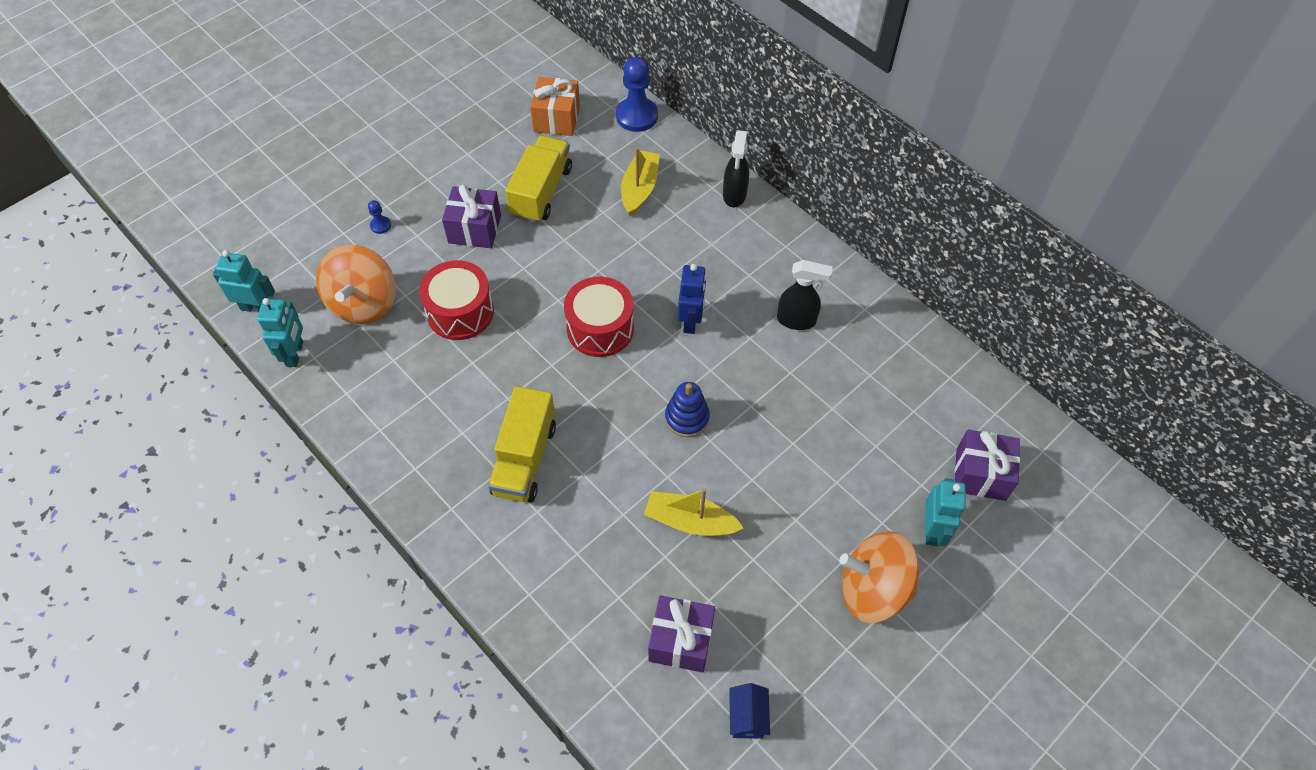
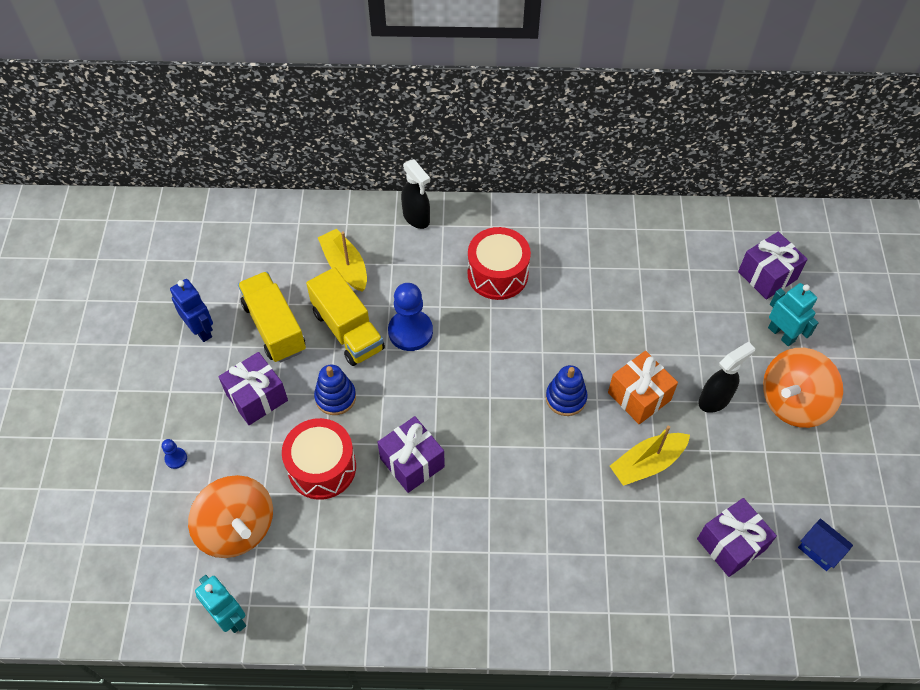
camera: 45 degrees left, 0 degrees up
turquoise robot [213,250,275,313] -> none
yellow truck [488,386,556,502] -> yellow truck moved to [306,267,385,366]
orange gift [530,77,580,136] -> orange gift moved to [608,351,678,424]
red drum [564,277,634,357] -> red drum moved to [468,227,531,300]
blue pawn [616,57,658,132] -> blue pawn moved to [388,283,433,351]
blue robot [678,264,706,334] -> blue robot moved to [170,279,213,342]
black spray bottle [777,260,833,330] -> black spray bottle moved to [698,341,755,413]
none -> blue stacking toy [314,365,356,415]
none -> purple gift [377,416,445,493]

